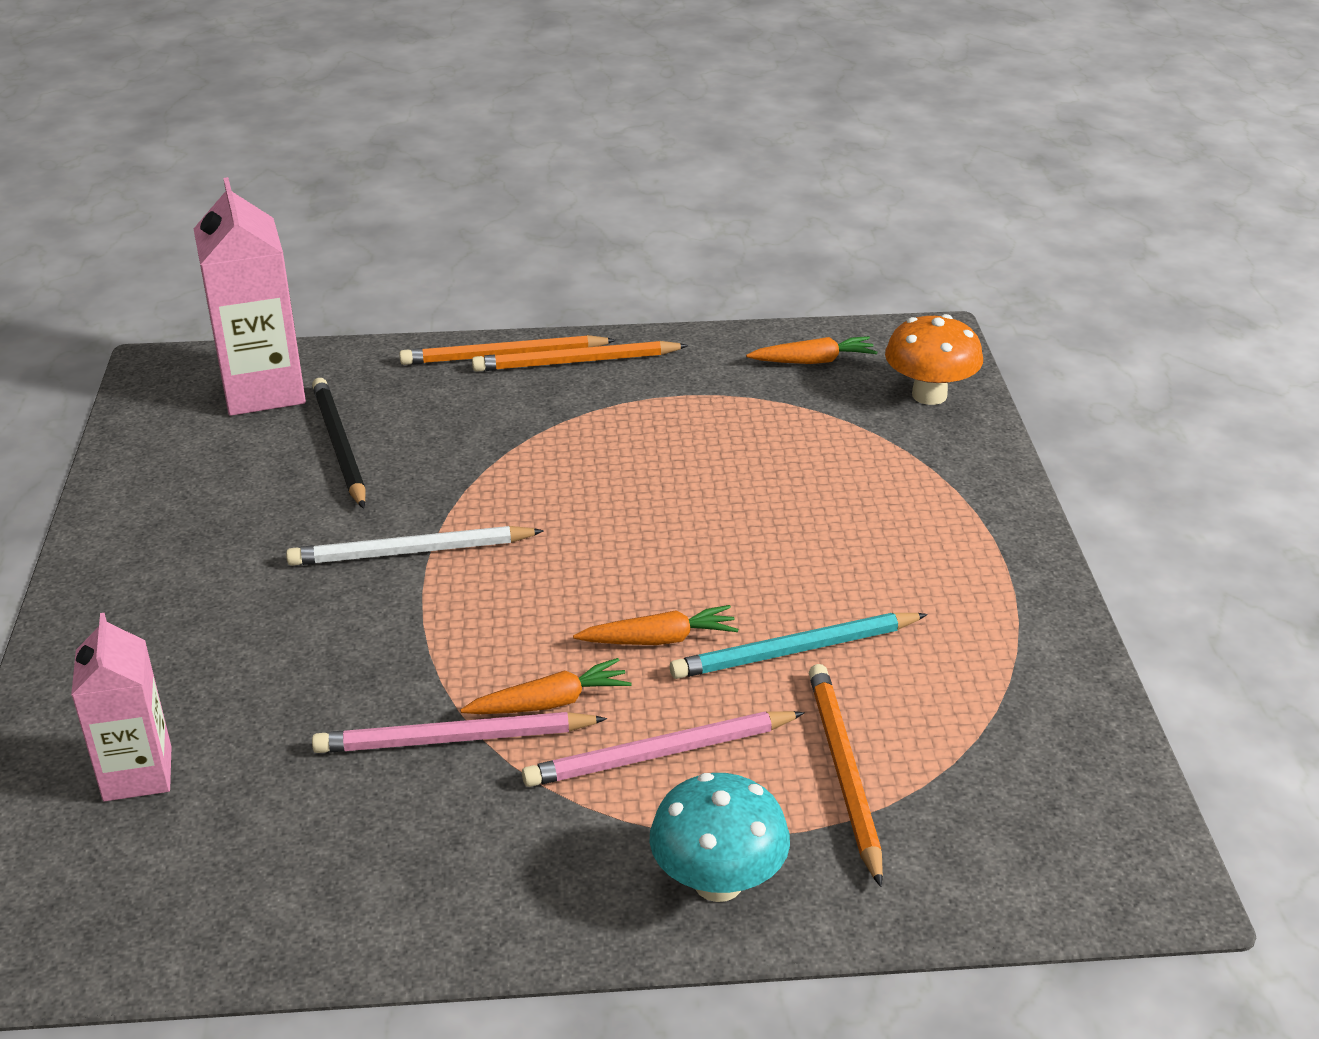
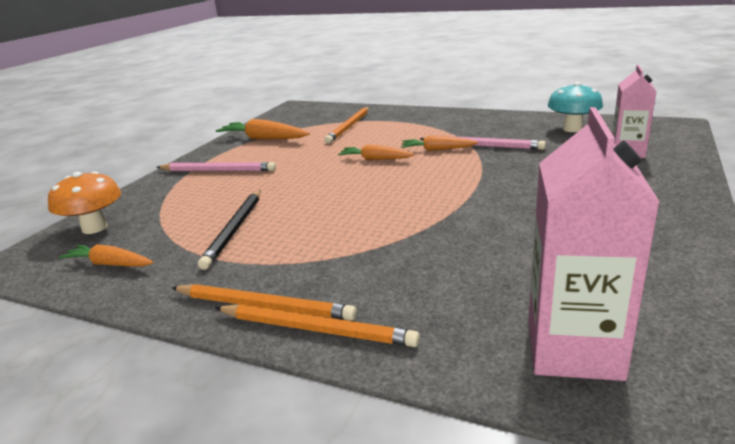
camera: 150 degrees left, 10 degrees down
white pencil [286,526,544,566] -> none
black pencil [312,378,365,509] -> black pencil moved to [198,190,260,270]
pink pencil [522,711,805,787] -> pink pencil moved to [157,162,276,171]
turquoise mushroom [650,773,790,902] -> turquoise mushroom moved to [548,82,603,132]
turquoise pencil [670,613,928,679] -> none
none -> orange carrot [216,119,310,140]

